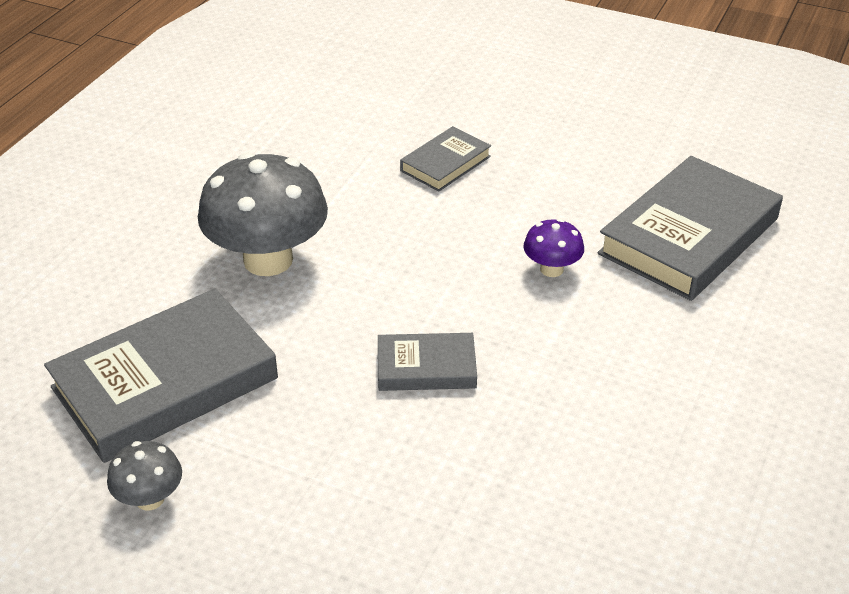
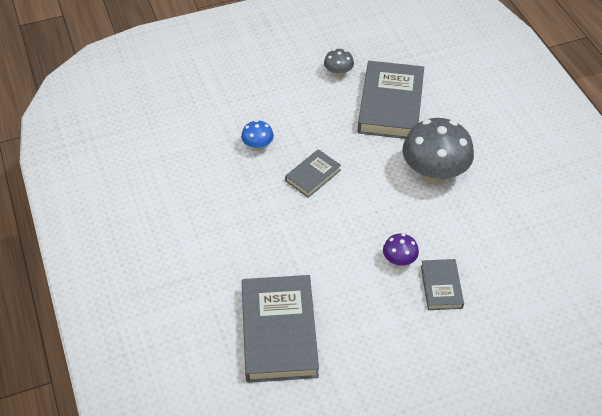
camera: 135 degrees right, 10 degrees up
purple mushroom [524,219,584,277] -> purple mushroom moved to [383,233,419,266]
none -> blue mushroom [241,120,274,151]

